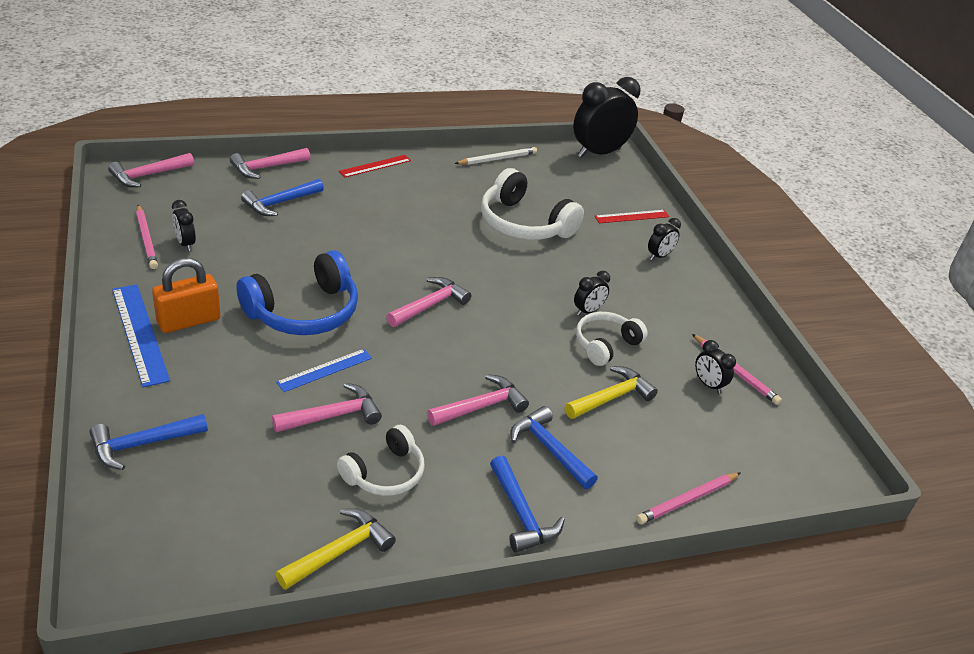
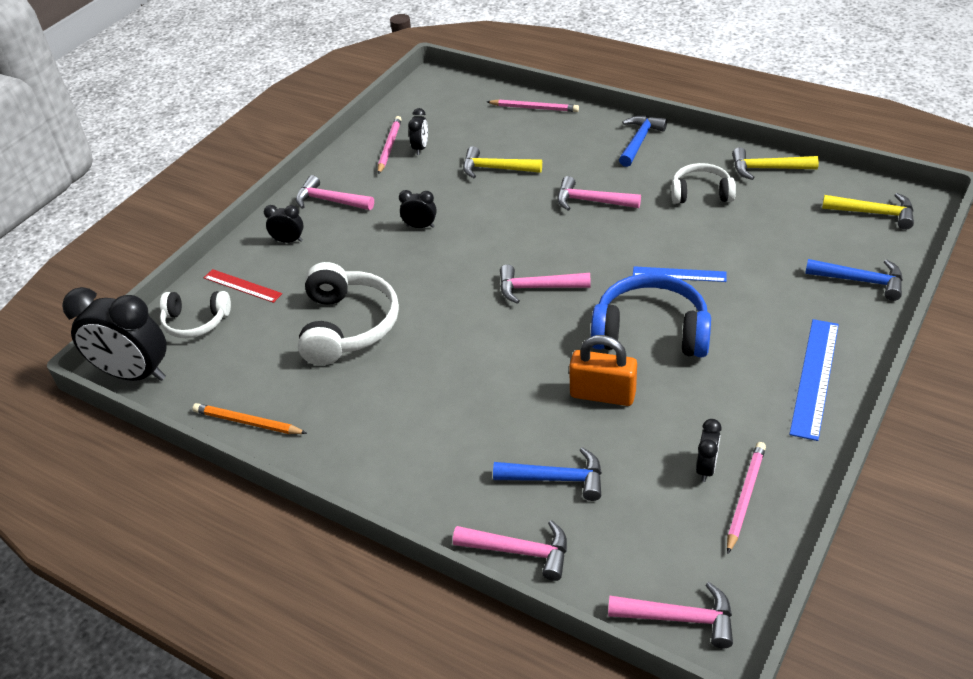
camera: 125 degrees left, 5 degrees up
orange padlock [152,258,220,333] -> orange padlock moved to [569,335,637,406]
pink hammer [272,383,382,433] -> pink hammer moved to [296,175,374,210]
red ruler [339,155,411,177] -> none
white pencil [455,147,537,165] -> orange pencil [192,403,307,434]
blue hammer [510,406,598,489] -> none
white headphones [576,312,648,366] -> white headphones moved to [160,291,231,338]
none -> yellow hammer [822,193,914,230]

